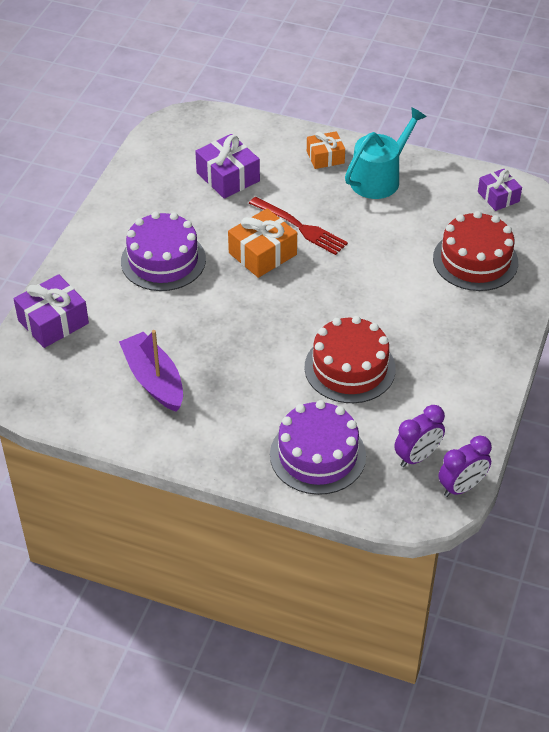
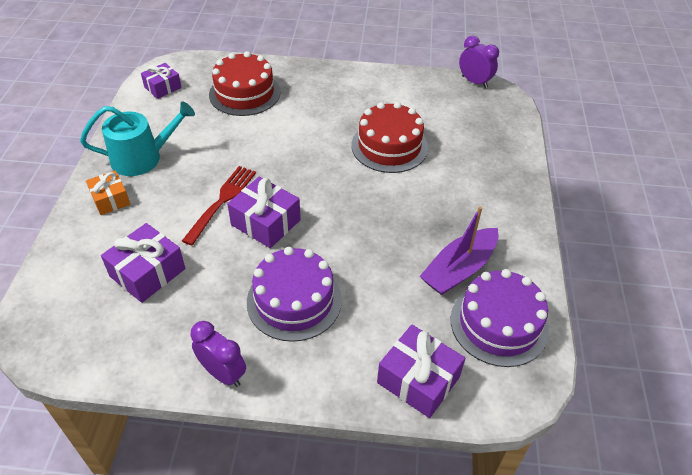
camera: 105 degrees left, 0 degrees up
orange gift [228,208,297,278] -> purple gift [227,177,301,248]
purple cake [270,400,366,495] -> purple cake moved to [451,269,549,367]
turquoise watering can [345,107,426,199] -> turquoise watering can turned 135 degrees clockwise [80,101,195,176]
purple clock [394,405,445,467] -> purple clock moved to [191,321,246,387]

